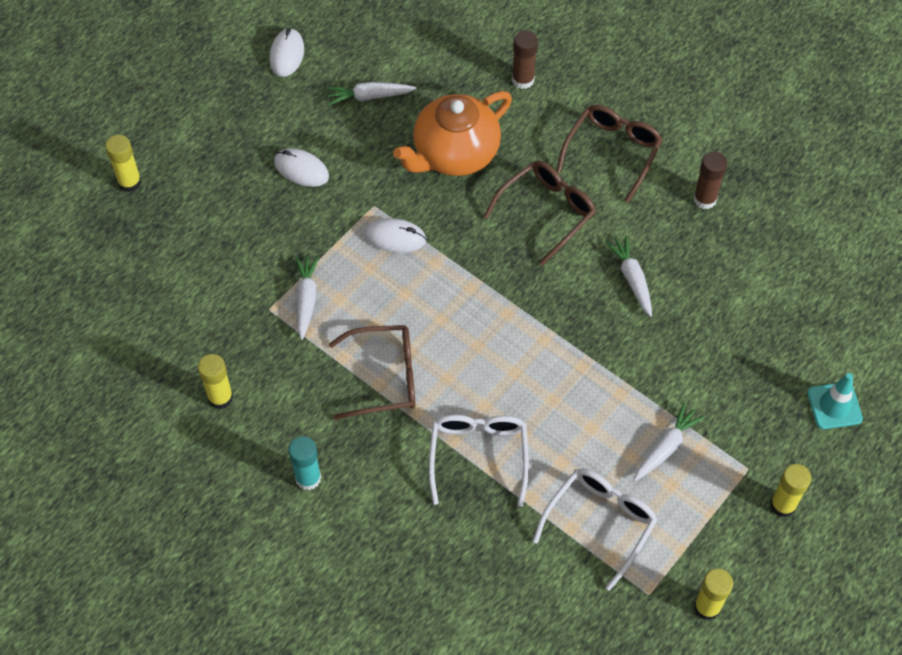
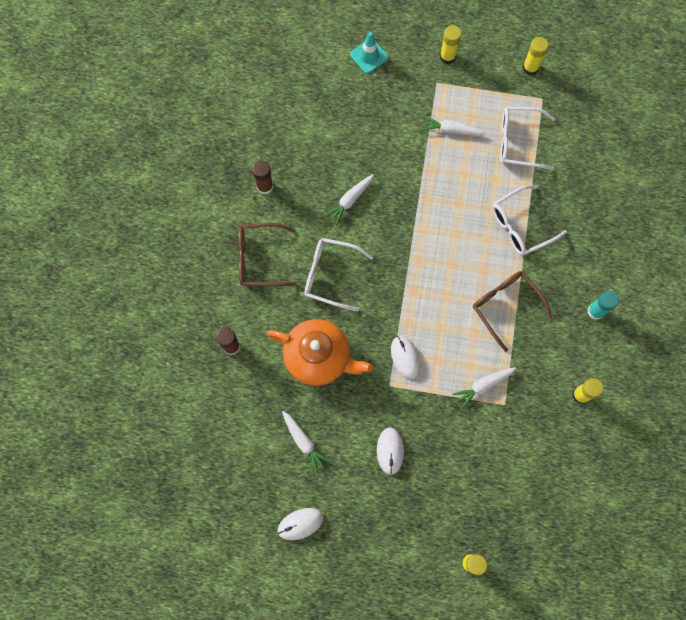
camera: 120 degrees left, 15 degrees up
brown glasses [484,161,596,266] -> white glasses [304,238,373,311]

